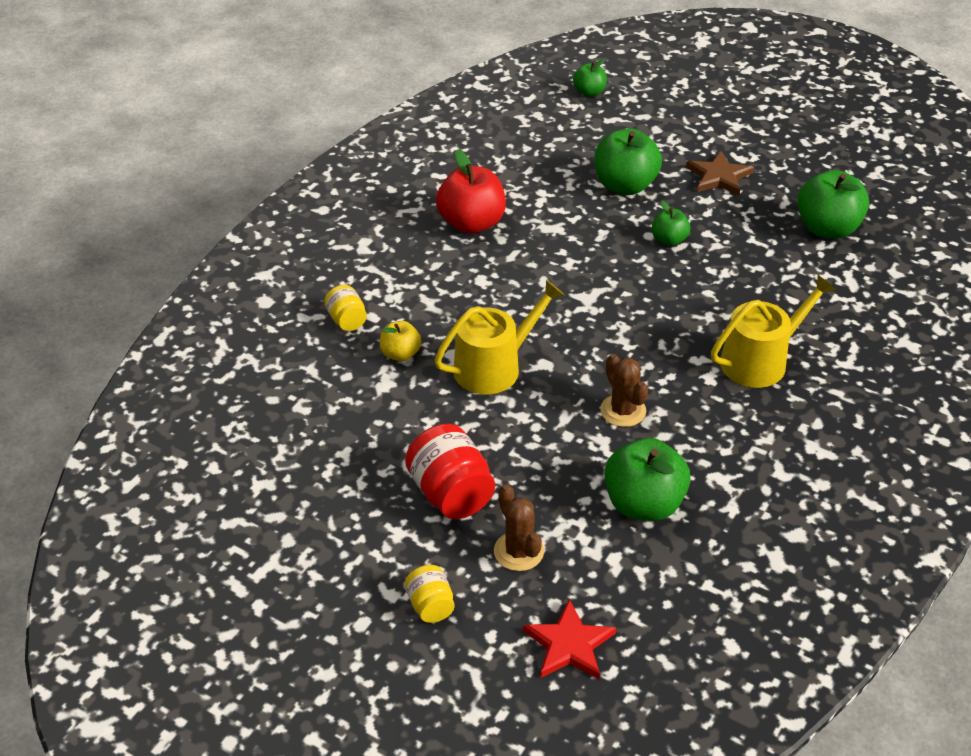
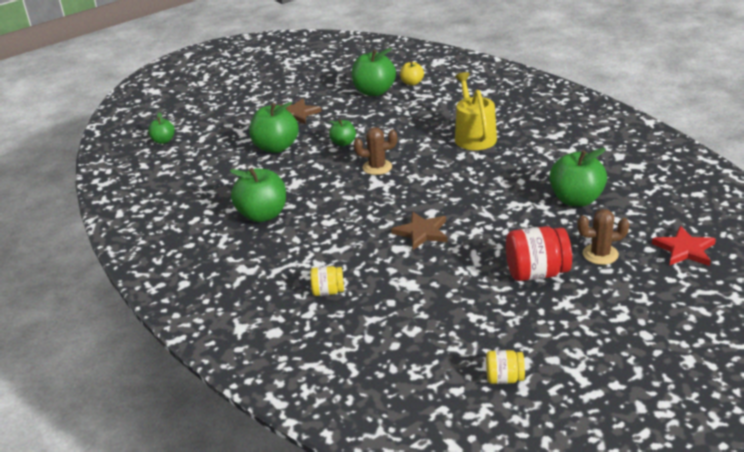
camera: 65 degrees left, 10 degrees down
yellow apple [380,321,421,361] -> yellow apple moved to [400,61,424,86]
yellow jar [405,565,455,623] -> yellow jar moved to [486,350,525,384]
yellow watering can [434,280,564,394] -> brown star [391,212,448,250]
red apple [436,149,506,234] -> green apple [229,168,286,222]
brown cactus [600,354,648,427] -> brown cactus moved to [354,127,397,175]

